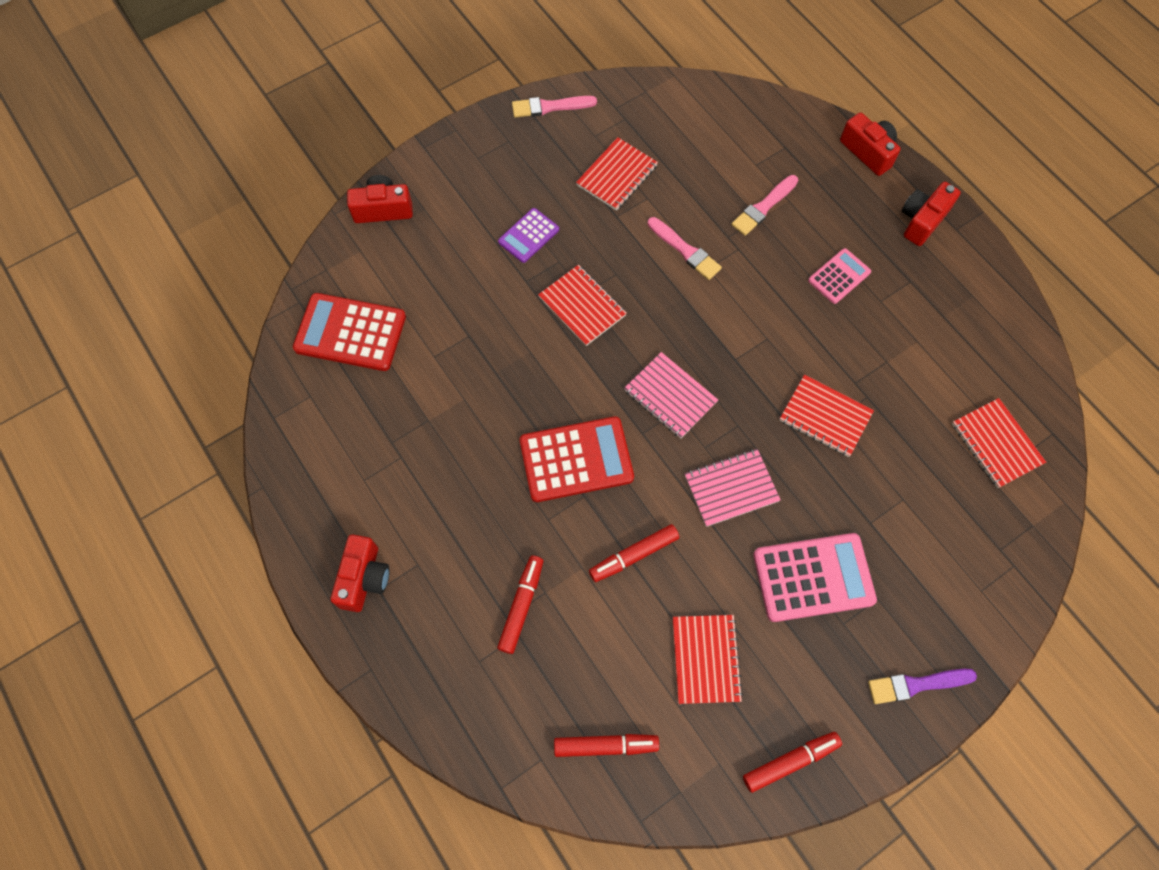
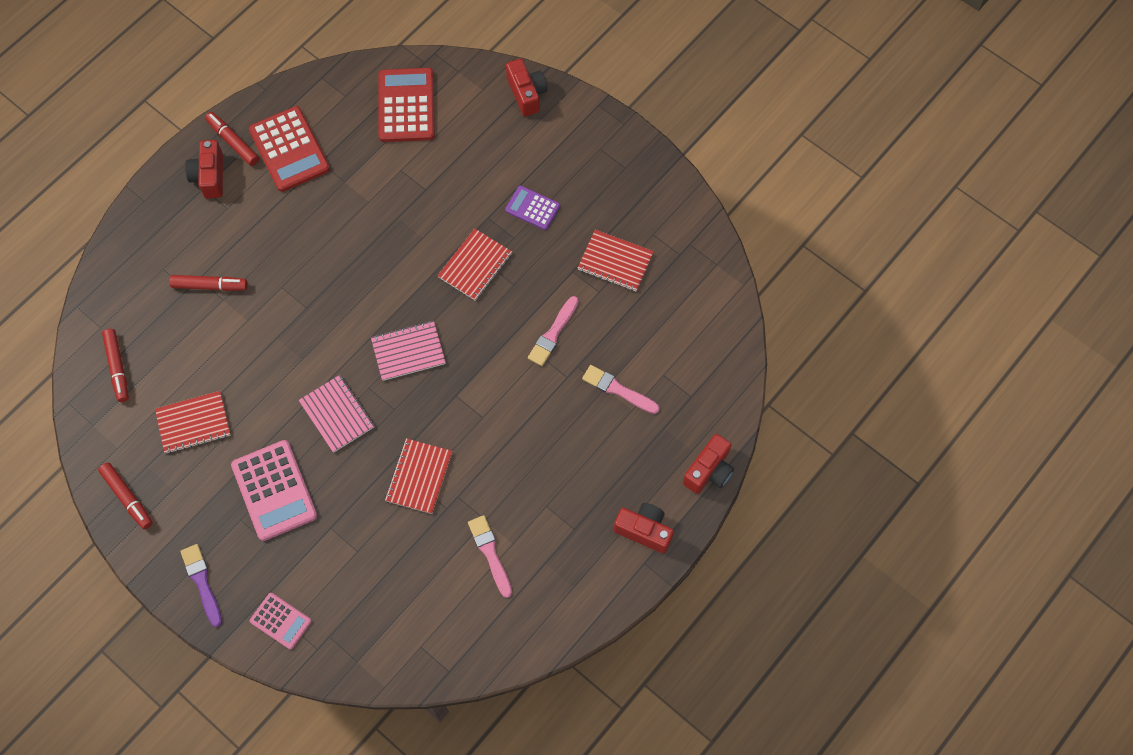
camera: 75 degrees right, 0 degrees up
red camera [331,535,390,612] -> red camera turned 90 degrees clockwise [185,140,223,199]
pink brush [512,96,597,118] -> pink brush moved to [468,515,512,598]
red calculator [520,416,634,502] -> red calculator moved to [249,106,330,192]
red marker [589,524,679,582] -> red marker moved to [205,112,259,166]
pink notebook [624,352,718,438] -> pink notebook turned 45 degrees clockwise [371,321,446,381]
pink calculator [808,248,871,304] -> pink calculator moved to [250,593,312,650]
red notebook [952,398,1046,488] -> none

